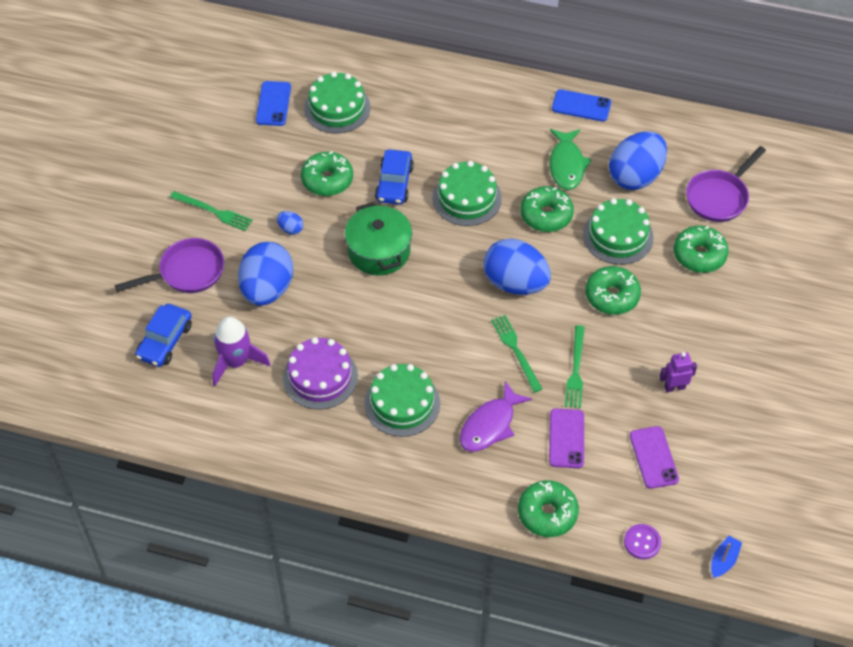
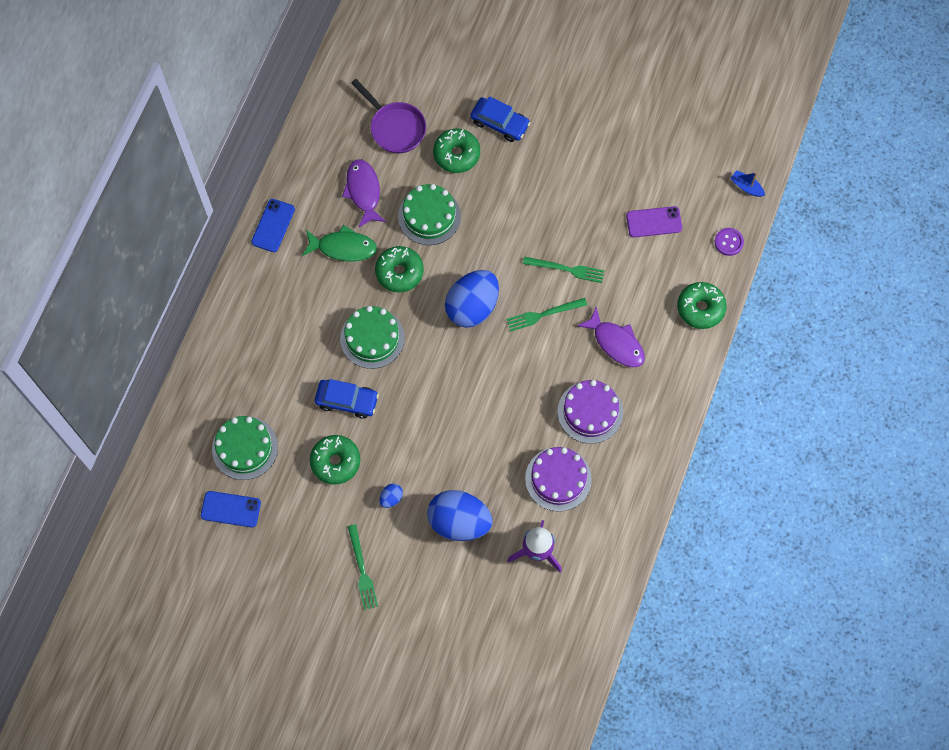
camera: 85 degrees left, 15 degrees up
purple pan [115,238,224,293] -> none
blue car [135,304,192,367] -> blue car moved to [470,96,530,142]
green fork [170,191,253,231] -> green fork turned 135 degrees clockwise [348,524,378,610]
green pot [345,202,412,275] -> none
green cake [364,364,440,437] -> purple cake [558,380,623,444]
purple phone [549,409,584,468] -> none
green donut [585,266,641,315] -> none
blue egg [609,131,667,190] -> purple fish [342,159,386,228]
purple robot [659,352,697,392] -> none

